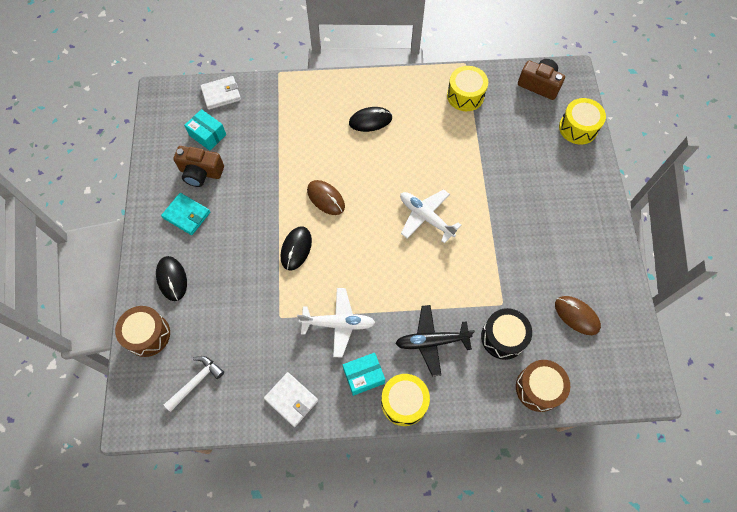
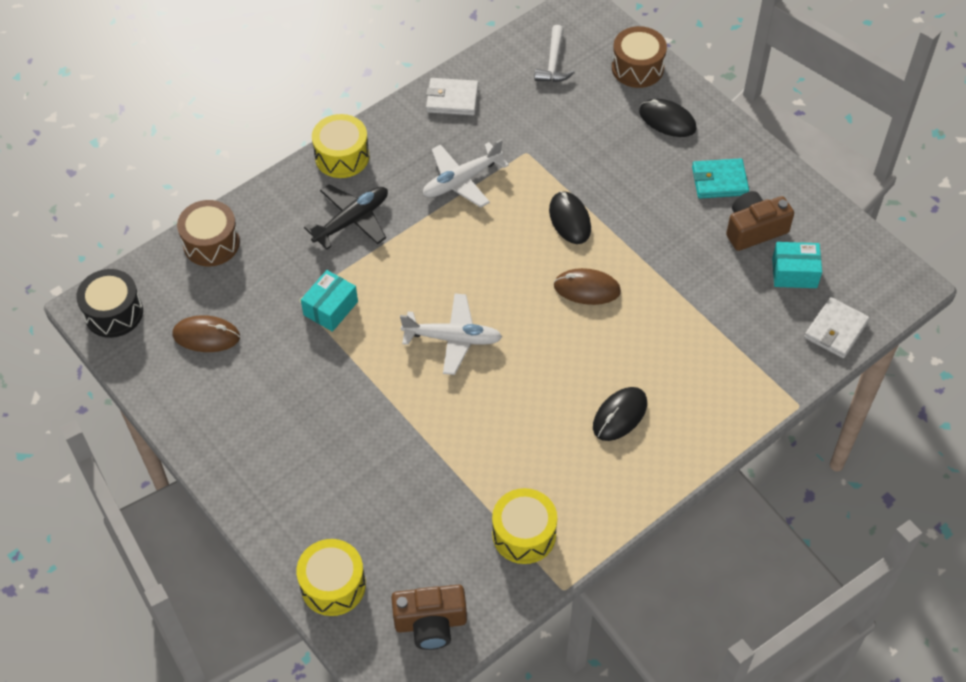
camera: 145 degrees right, 10 degrees down
turquoise box [343,353,385,396] -> turquoise box moved to [301,270,358,332]
black drum [481,308,532,360] -> black drum moved to [76,269,143,338]

